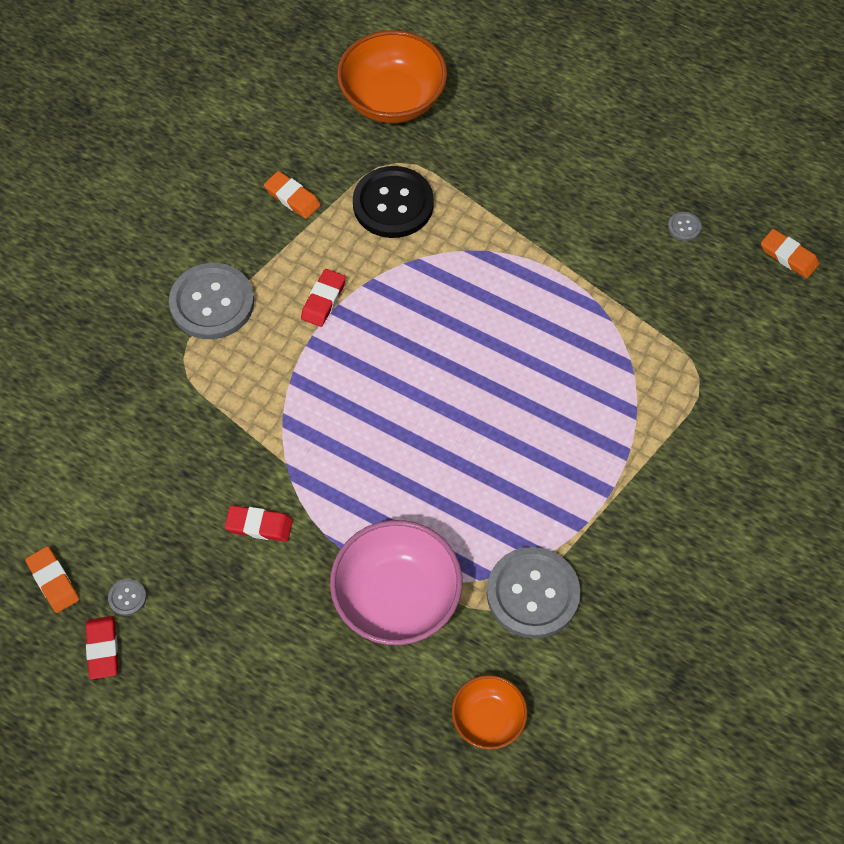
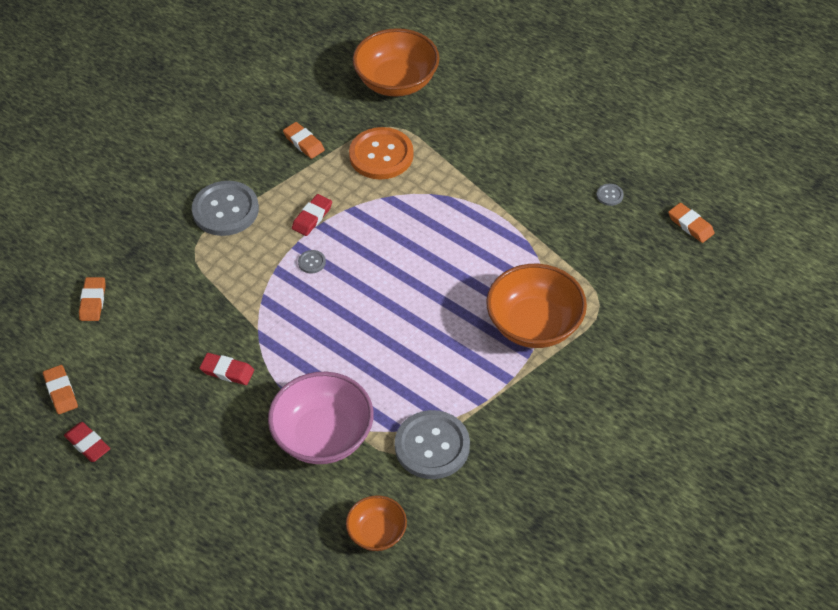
camera: 10 degrees right, 10 degrees down
red eraser [86,616,118,680] -> red eraser turned 45 degrees counterclockwise [64,422,110,462]
grey button [108,579,146,616] -> grey button moved to [298,250,326,273]
black button [353,166,434,238] -> orange button [349,127,414,180]
none -> orange eraser [79,277,106,321]
none -> orange bowl [486,264,587,348]

